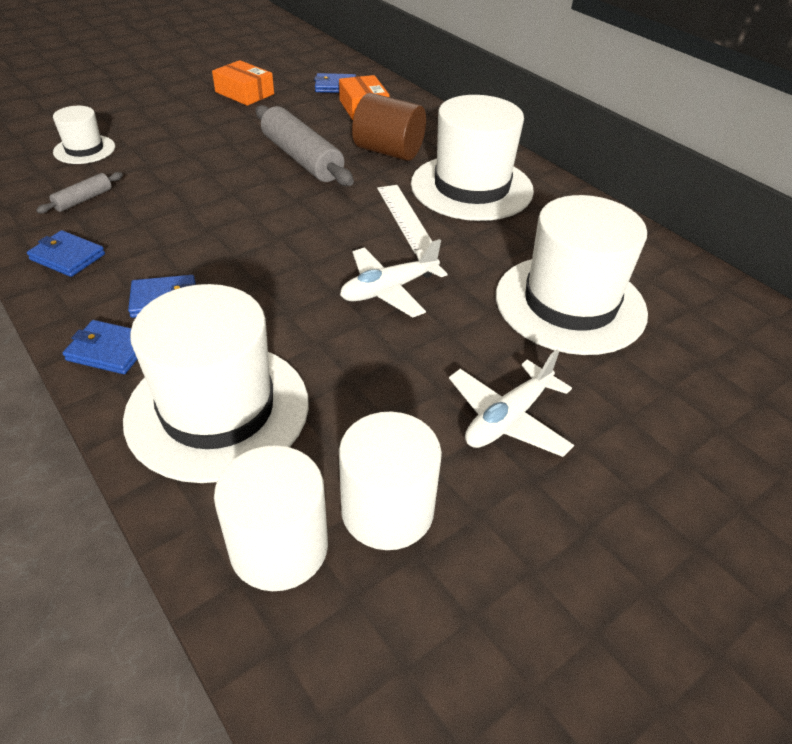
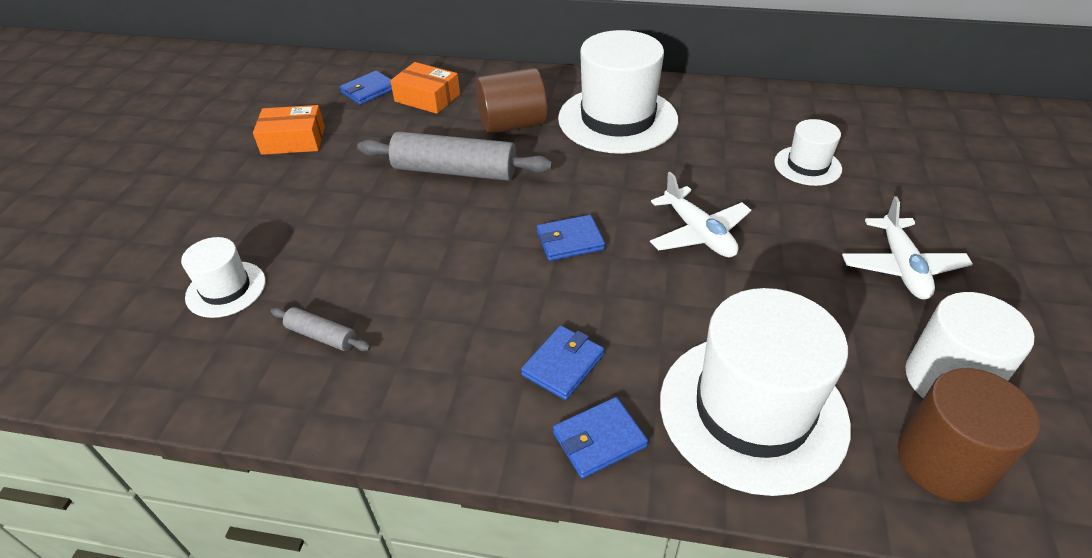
camera: 40 degrees left, 0 degrees up
blue wallet [27,230,105,277] -> blue wallet moved to [537,215,605,261]
grey rolling pin [36,172,123,213] -> grey rolling pin turned 60 degrees counterclockwise [270,307,371,351]
white cylinder [214,445,328,591] -> brown cylinder [898,368,1040,502]
white plane [340,239,447,317] -> white plane turned 45 degrees counterclockwise [650,172,751,258]
white ruler [377,185,432,254] -> none
white hat [496,195,648,355] -> white hat [774,119,842,186], size x0.50

